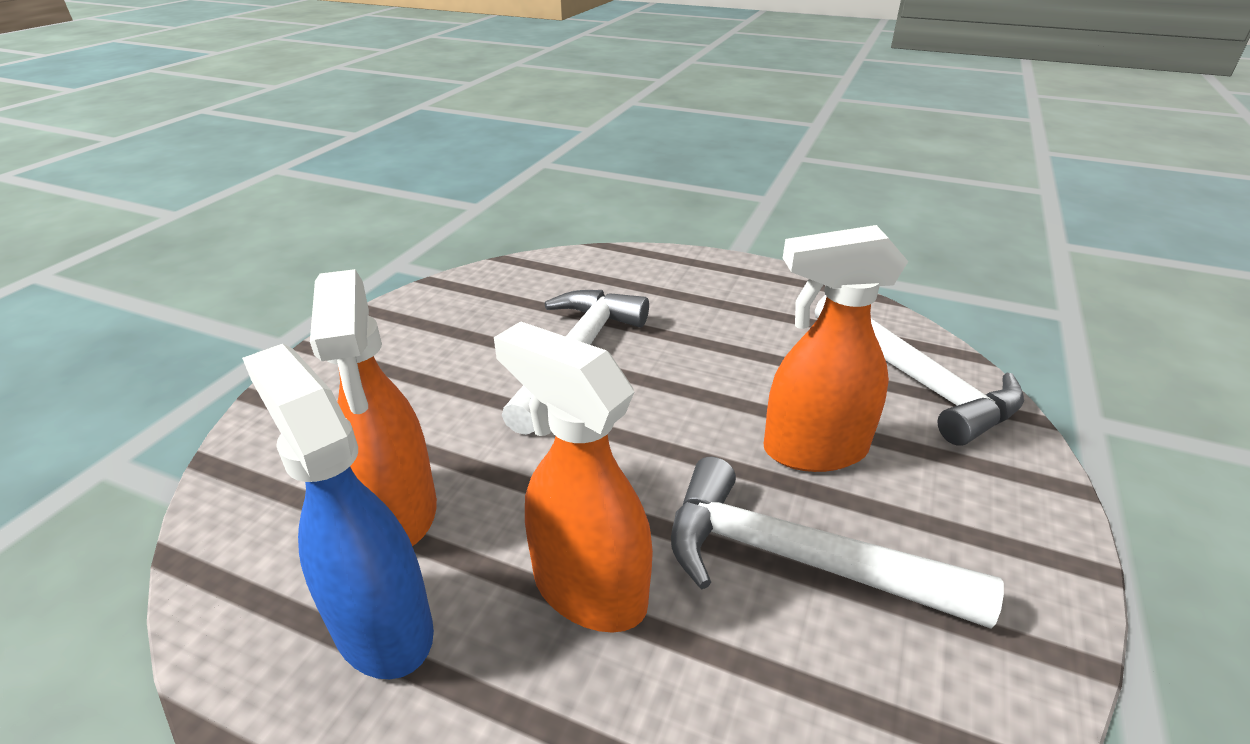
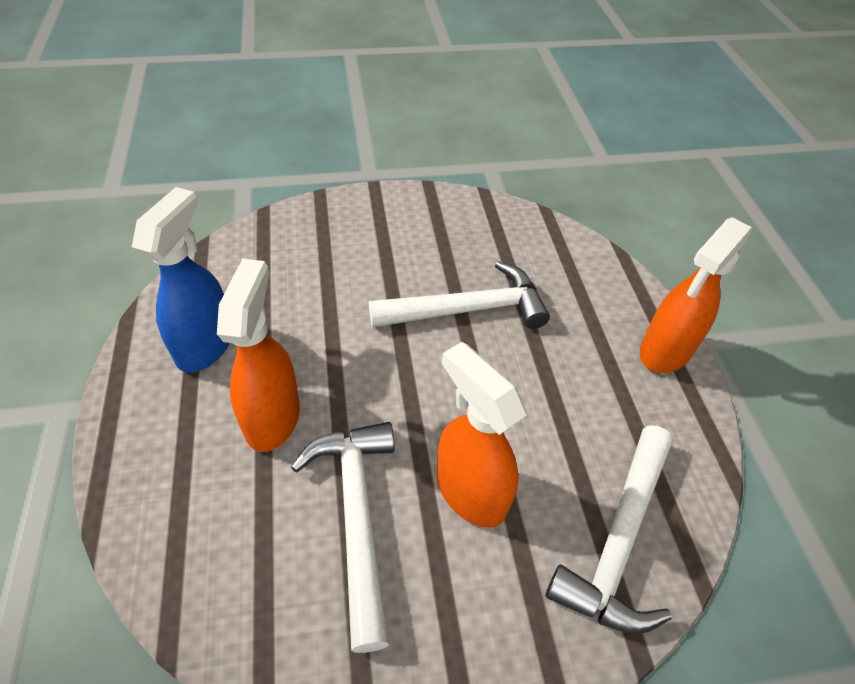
camera: 55 degrees right, 15 degrees up
orange spray bottle [310,269,437,546] -> orange spray bottle moved to [639,217,752,373]

